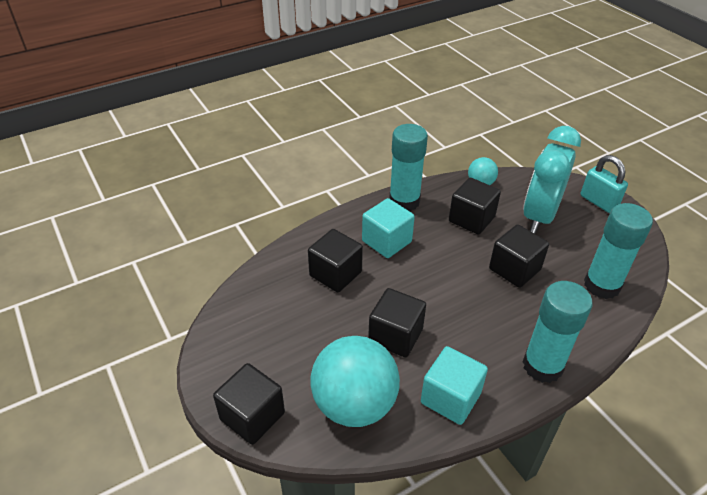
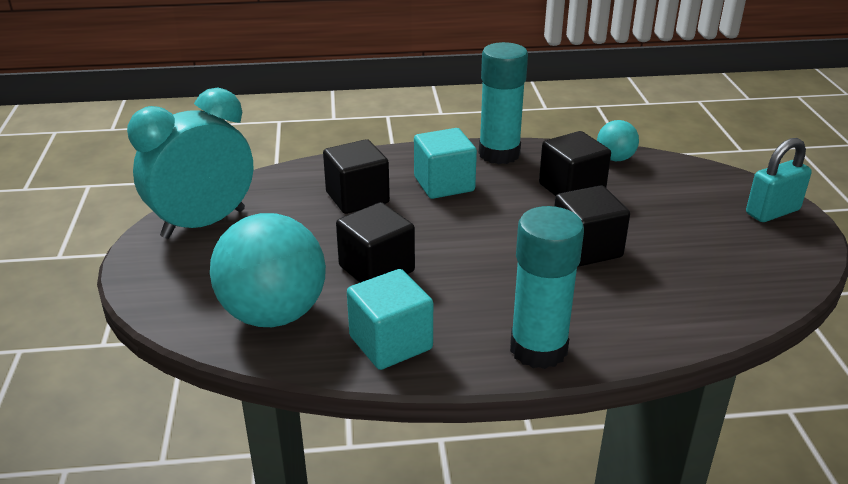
camera: 25 degrees right, 10 degrees down
black cube [213,363,285,445] -> none
turquoise clock [523,126,581,234] -> turquoise clock moved to [127,88,253,239]
turquoise padlock [581,155,628,213] -> turquoise padlock turned 75 degrees clockwise [746,138,812,222]
turquoise glue stick [584,203,653,299] -> none

